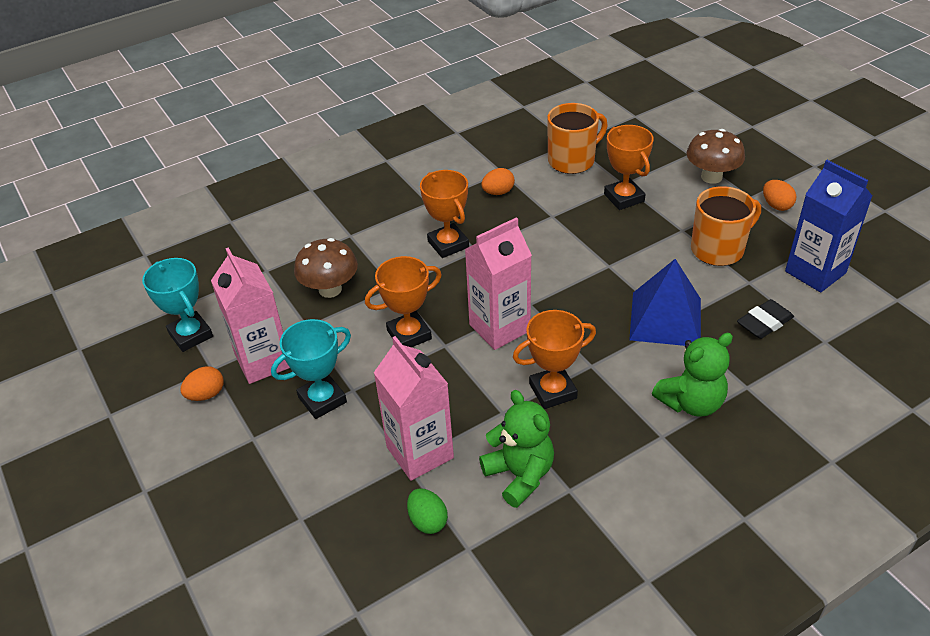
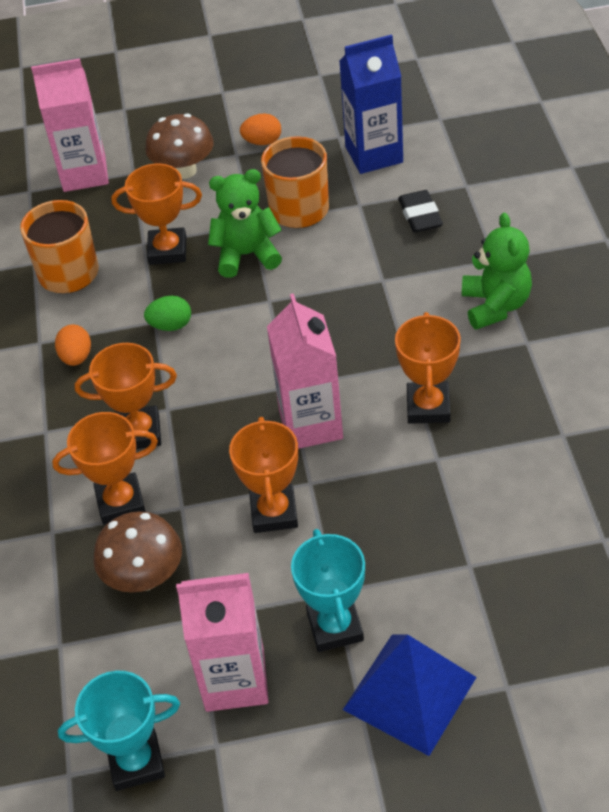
camera: 65 degrees left, 5 degrees up
orange egg [180,366,223,401] -> none
pink carton [374,336,454,481] -> pink carton moved to [31,58,109,192]
green egg [407,488,448,534] -> green egg moved to [144,296,191,331]
green teddy bear [479,390,554,508] -> green teddy bear moved to [208,169,282,278]
blue pyramid [629,259,701,346] -> blue pyramid moved to [343,634,477,756]
none -> orange trophy [52,412,158,525]

